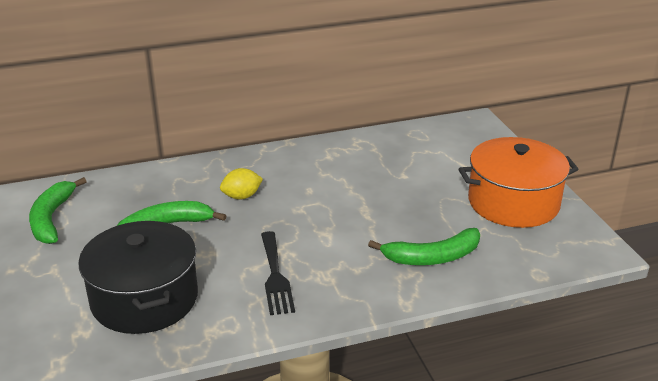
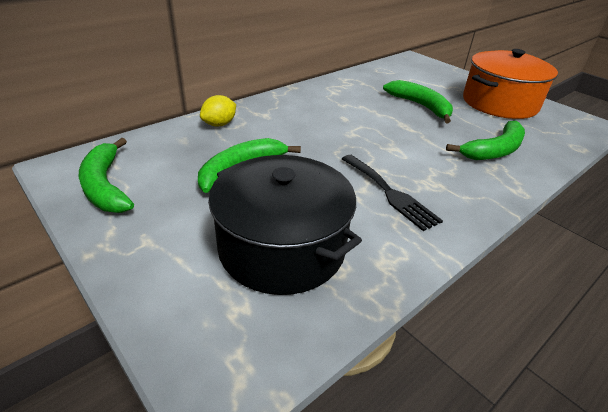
camera: 25 degrees left, 5 degrees up
yellow lemon [220,168,263,200] -> yellow lemon moved to [200,95,236,127]
none -> green banana [383,80,453,124]

